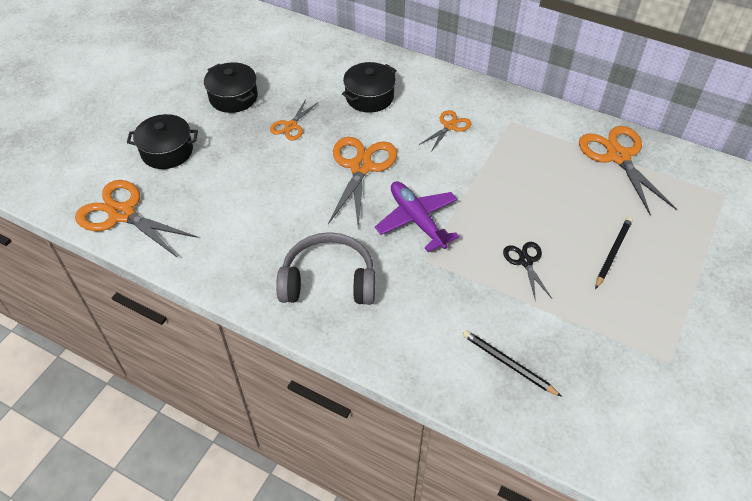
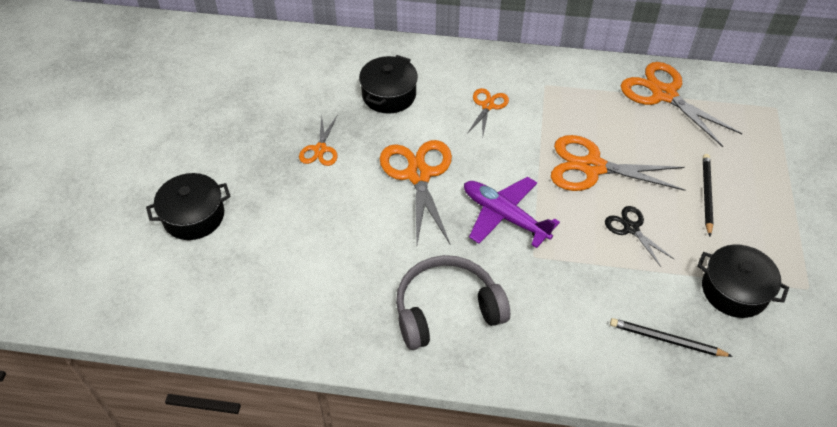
camera: 20 degrees left, 0 degrees up
orange scissors [75,180,198,258] -> orange scissors moved to [551,135,685,191]
black pot [204,62,258,113] -> black pot moved to [697,245,789,318]

